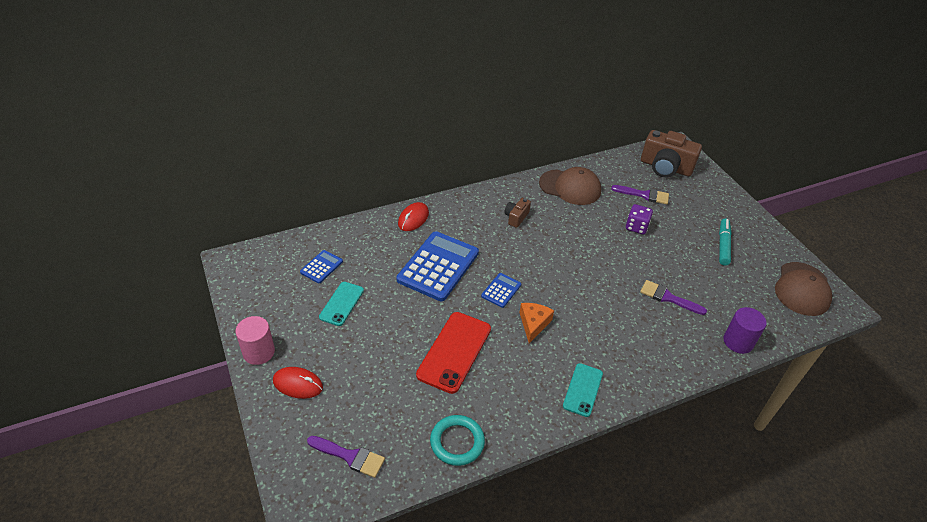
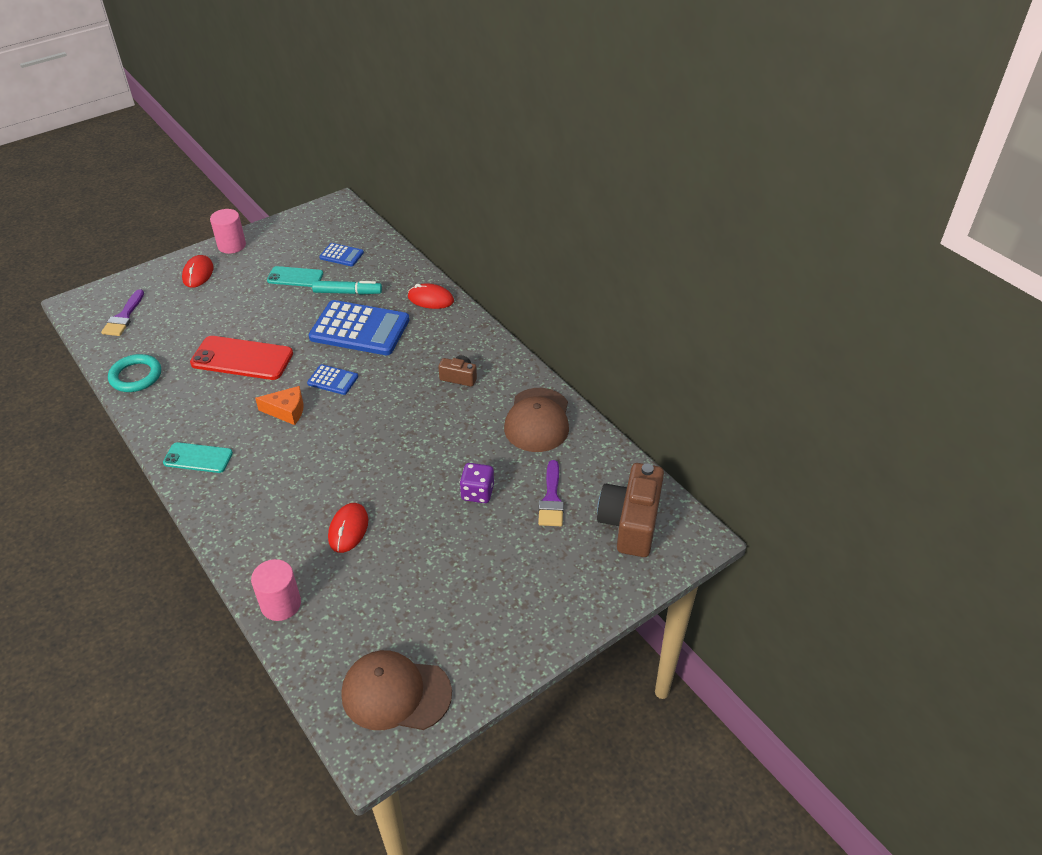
camera: 80 degrees right, 0 degrees up
purple brush [640,280,707,315] -> red mouse [328,503,368,553]
turquoise marker [719,219,732,266] -> turquoise marker moved to [312,281,382,295]
purple cylinder [723,307,767,354] -> pink cylinder [251,559,301,621]

